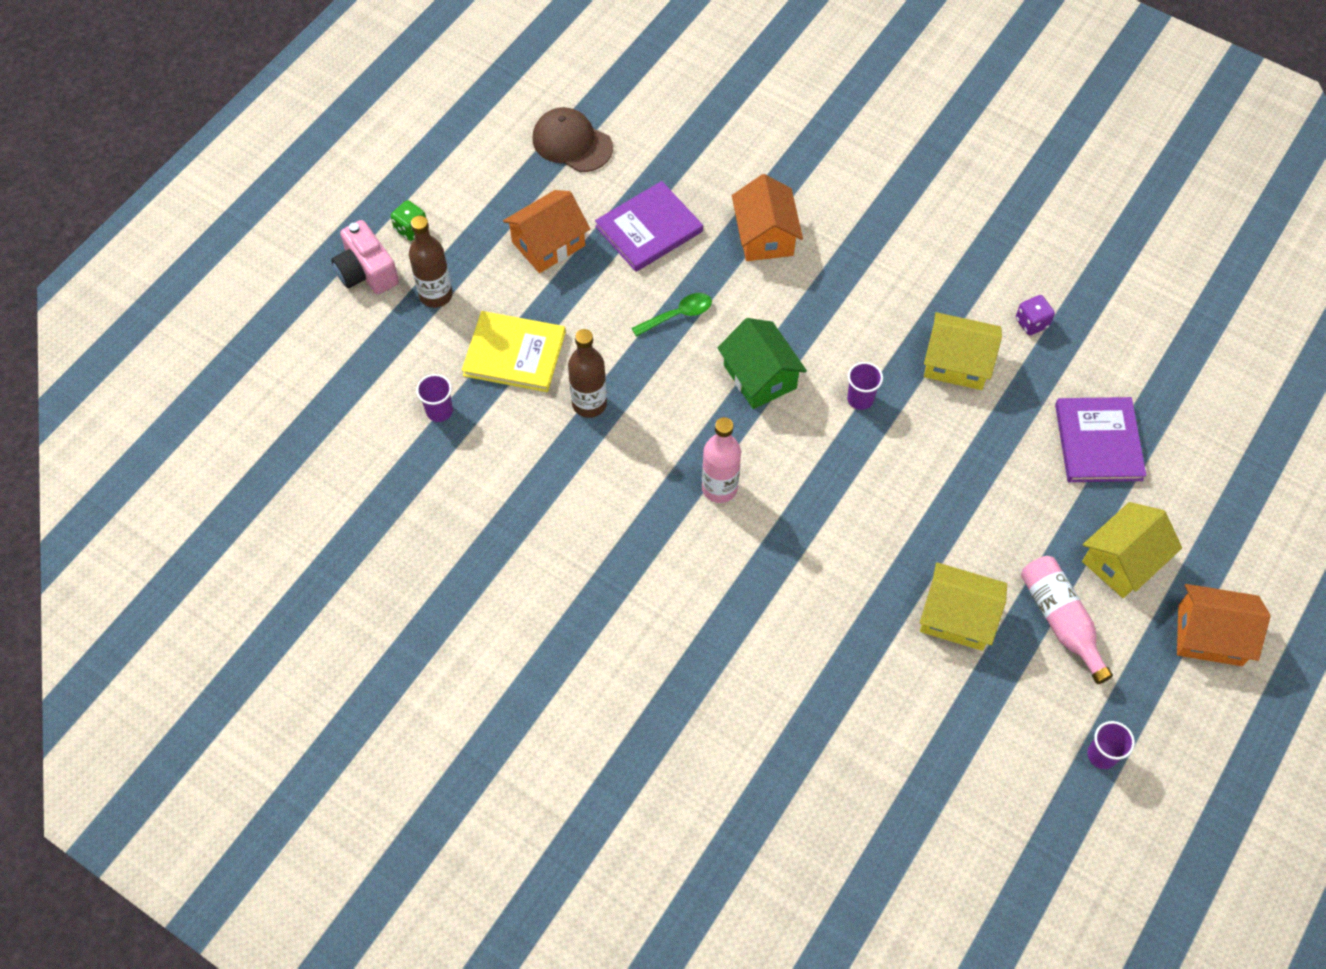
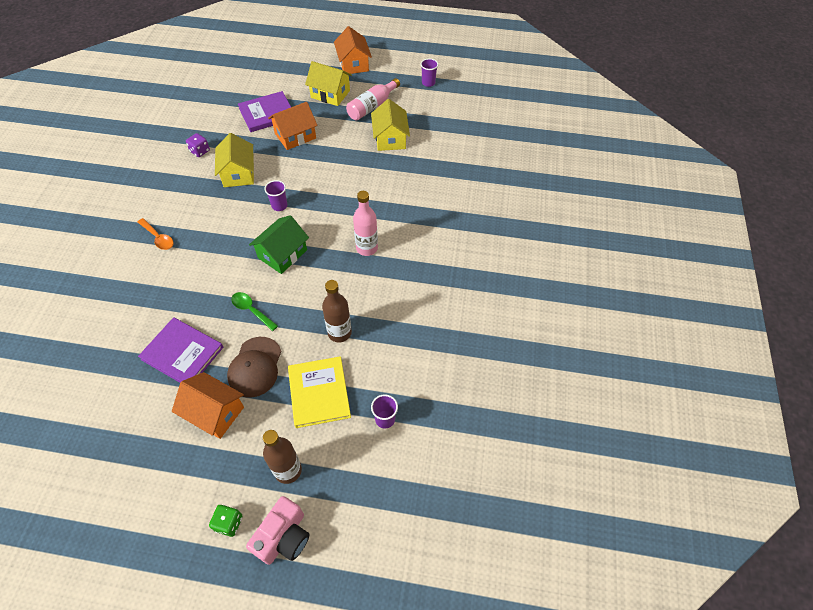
camera: 115 degrees left, 5 degrees down
brown cap [533,107,613,172] -> brown cap moved to [227,337,281,398]
orange house [732,174,803,261] -> orange house moved to [268,102,318,150]
none -> orange spoon [138,218,173,250]

